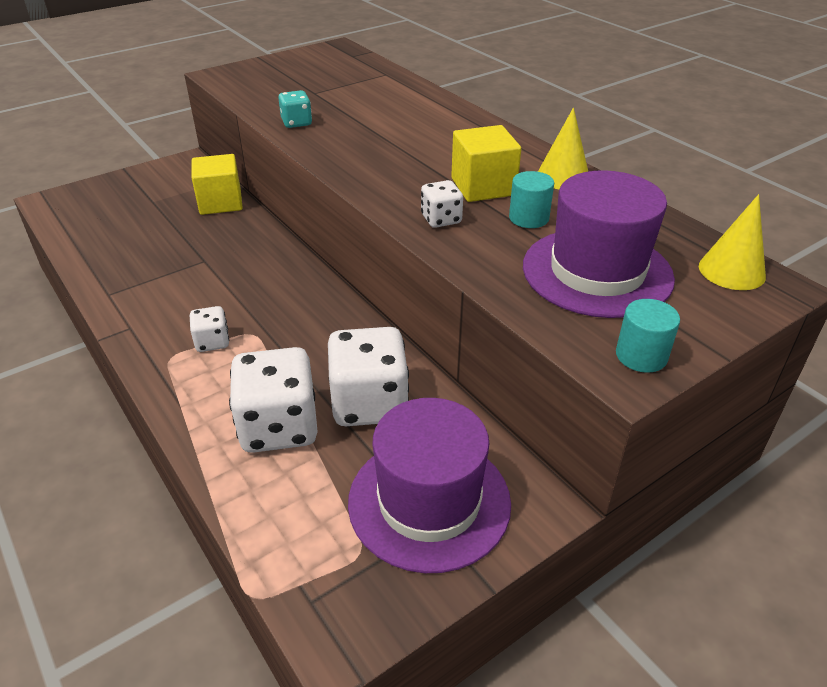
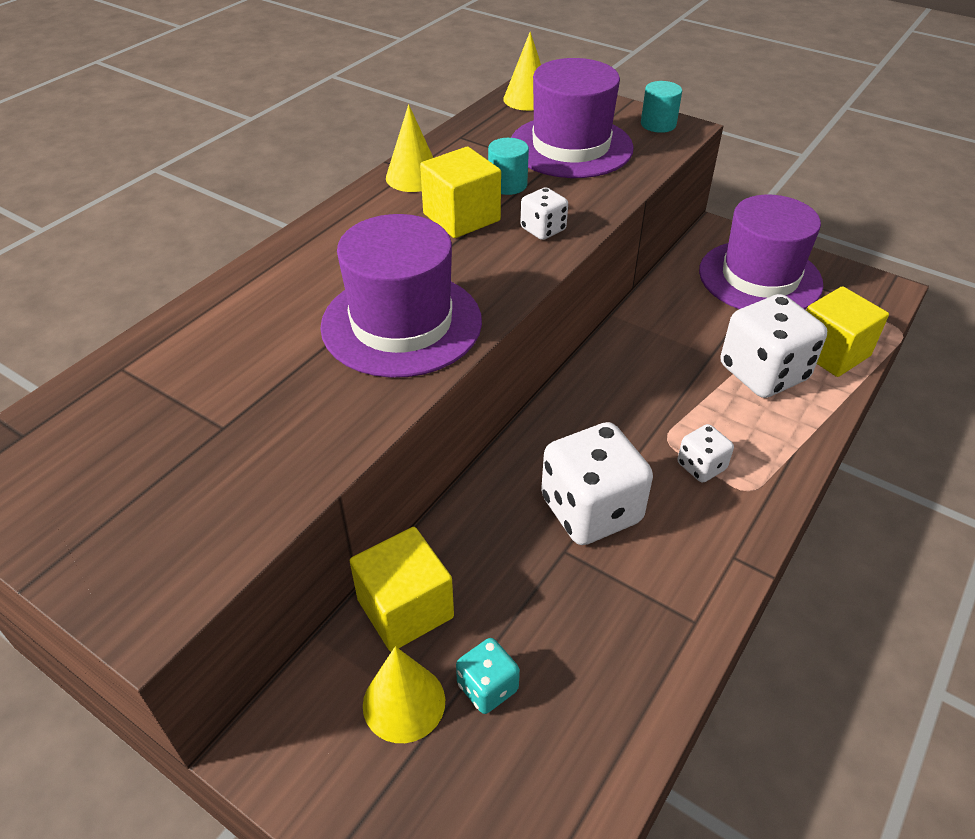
camera: 110 degrees left, 5 degrees up
turquoise dice [278,90,312,128] -> turquoise dice moved to [456,638,520,714]
white dice [328,327,409,426] -> white dice moved to [541,422,653,545]
none -> purple hat [320,214,482,378]
none -> yellow cone [363,646,445,743]
none -> yellow cube [806,286,889,377]

